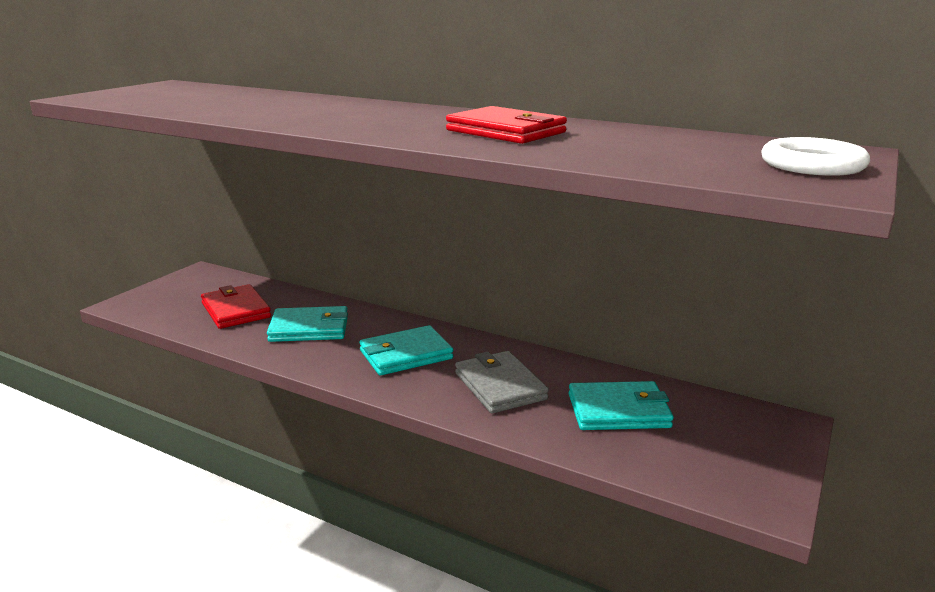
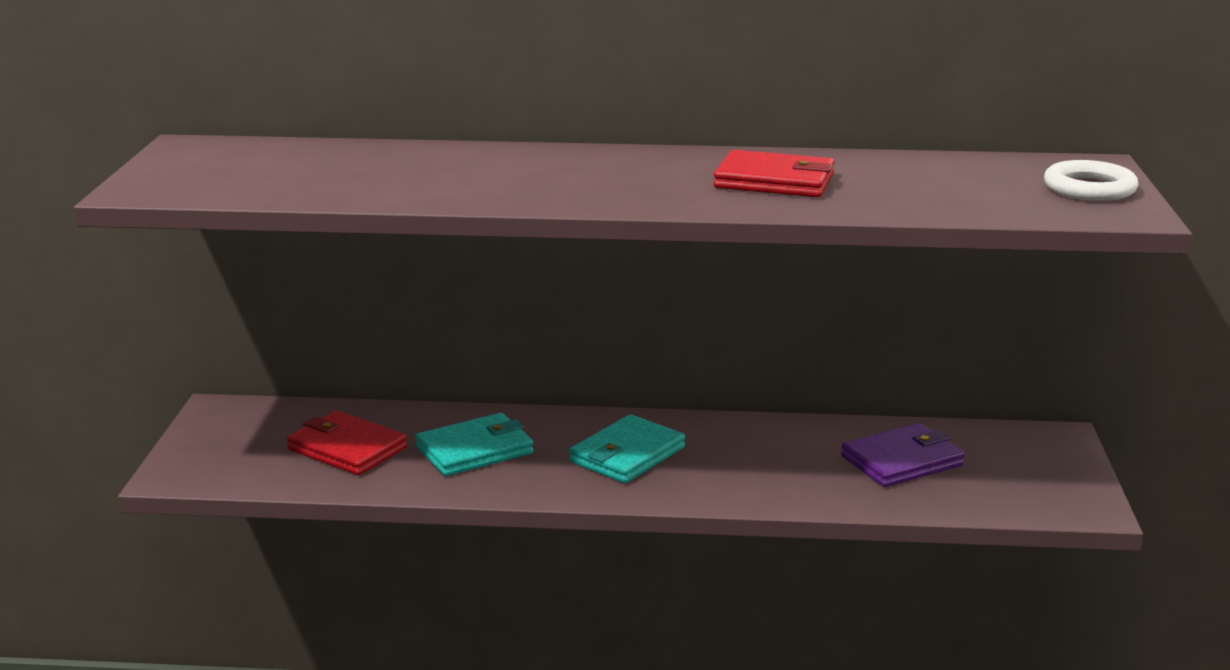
camera: 25 degrees left, 0 degrees up
grey wallet [455,351,549,414] -> none
turquoise wallet [568,381,674,430] -> purple wallet [841,423,965,487]

